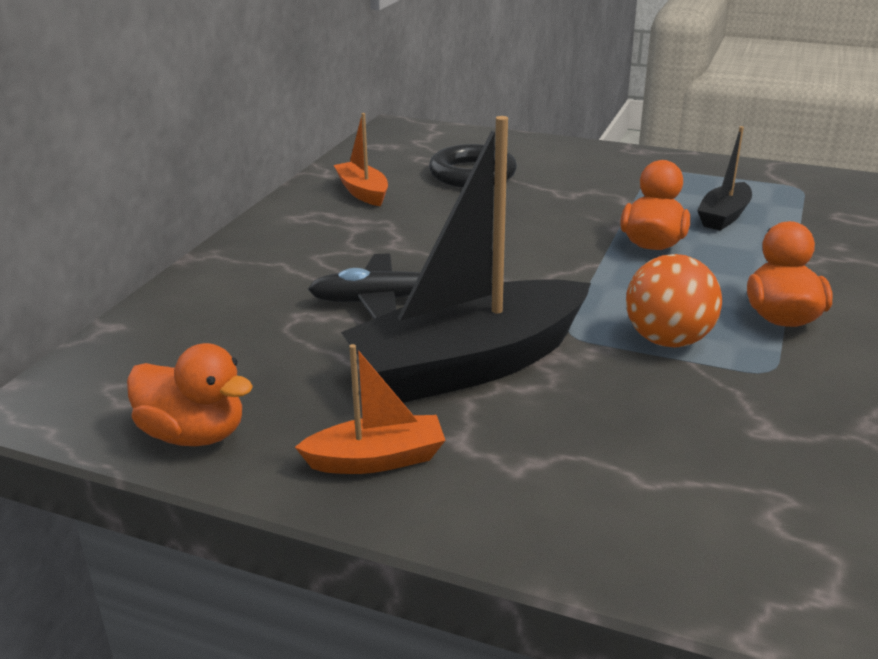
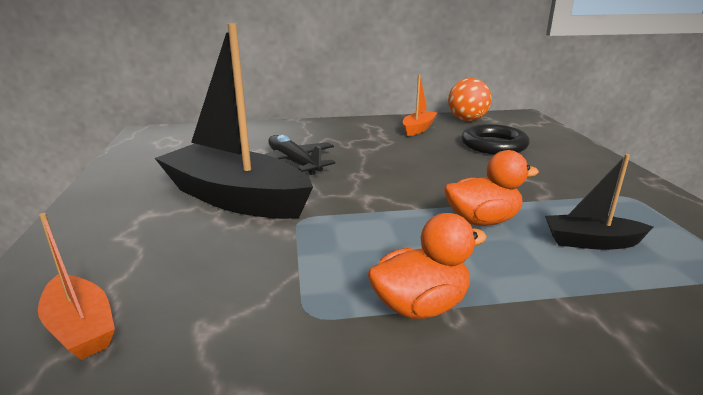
camera: 60 degrees right, 5 degrees down
orange duck [127,343,253,446] -> none
orange boat [295,344,446,474] -> orange boat moved to [38,213,115,360]
orange ball [626,254,722,348] -> orange ball moved to [448,78,492,121]

